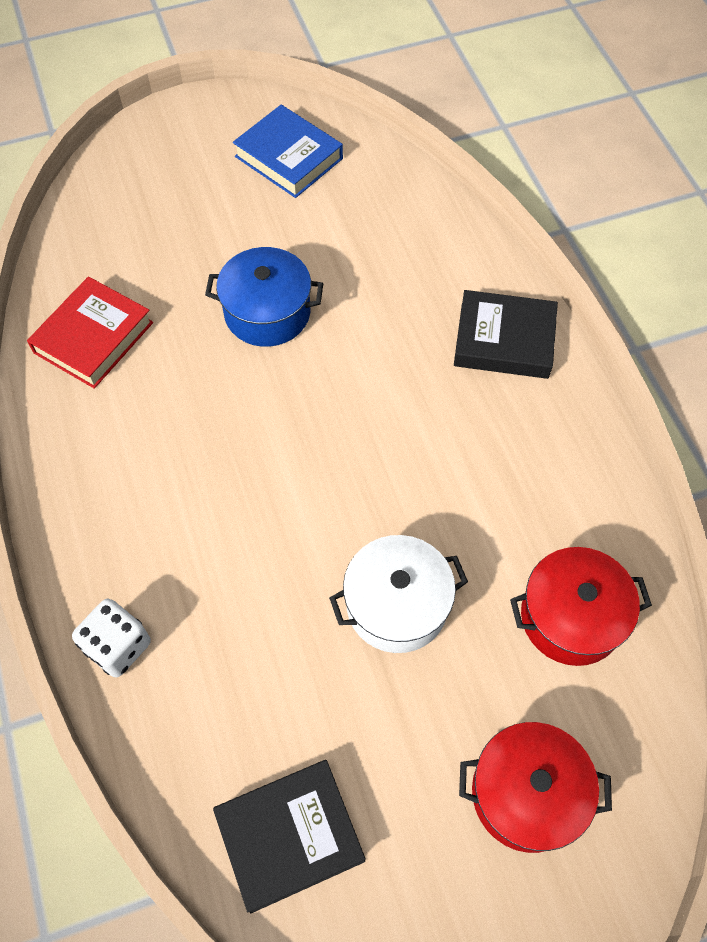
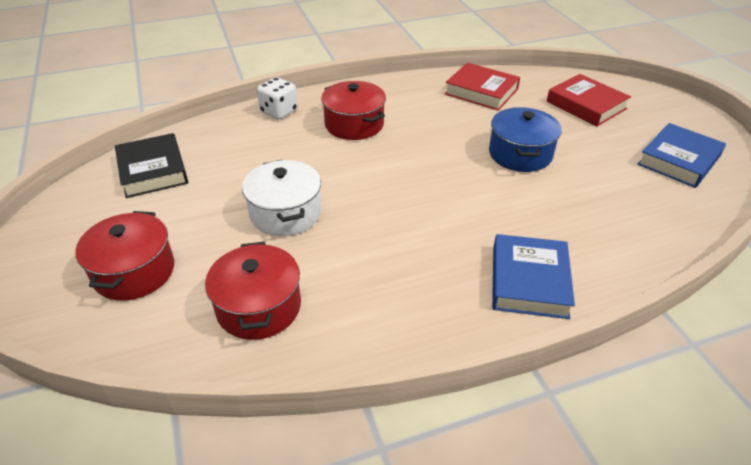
camera: 90 degrees right, 20 degrees down
black book [454,290,558,379] -> blue book [492,234,575,319]
none -> red pot [321,81,386,140]
none -> red book [547,74,631,126]

